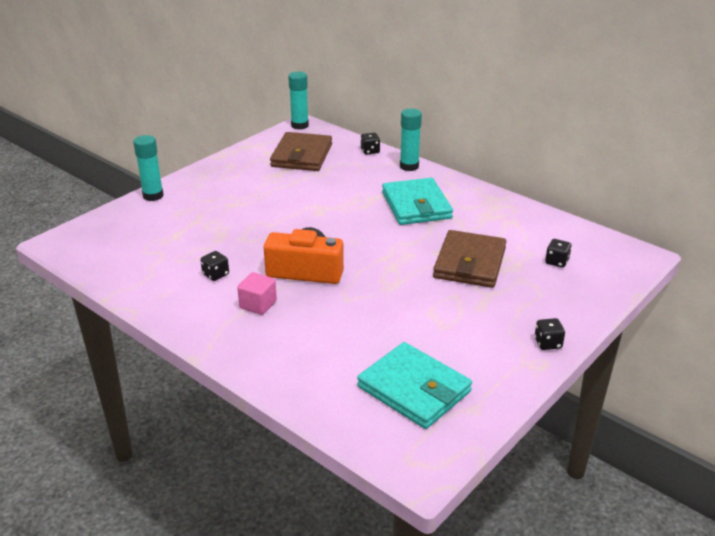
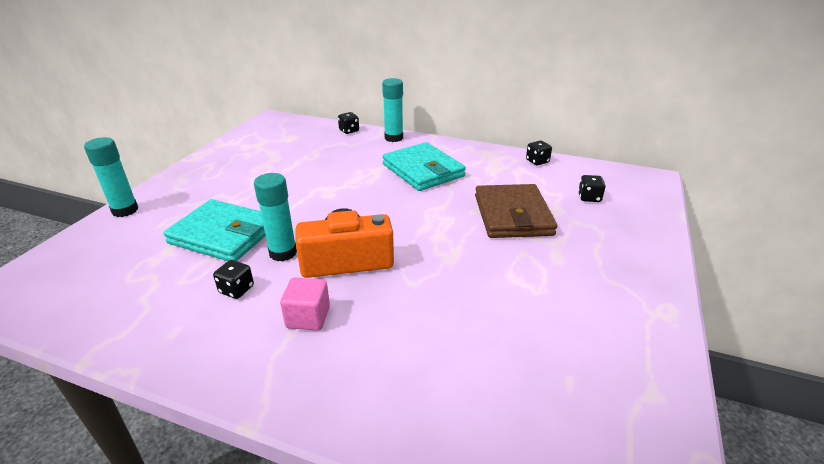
camera: 20 degrees left, 0 degrees up
brown wallet [270,132,332,171] -> none
turquoise glue stick [288,71,309,130] -> turquoise glue stick moved to [254,173,297,261]
turquoise wallet [357,342,472,429] -> turquoise wallet moved to [163,199,266,261]
black dice [535,318,565,350] -> black dice moved to [526,141,552,165]

